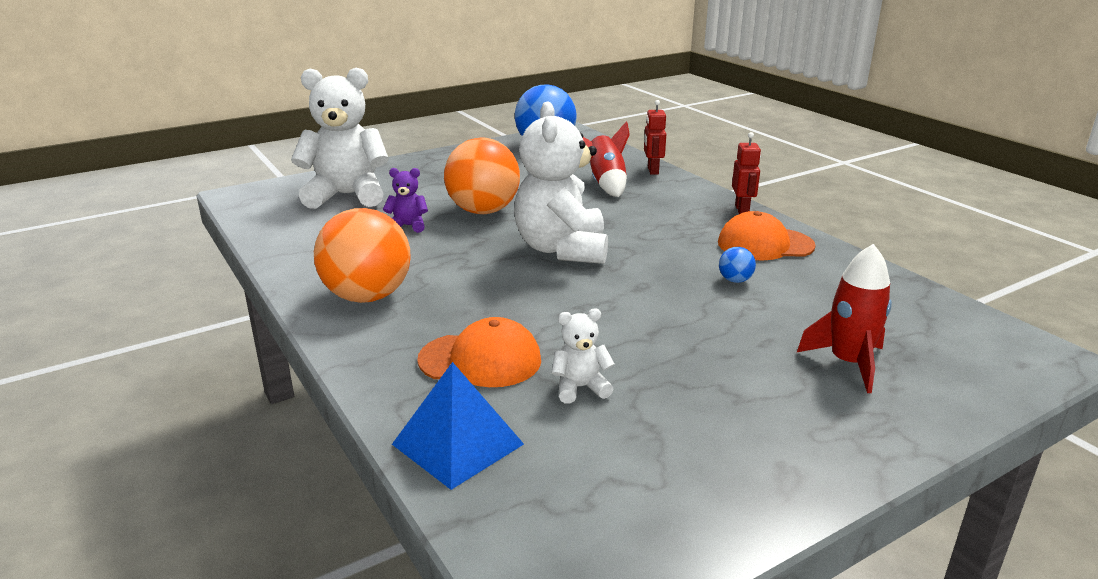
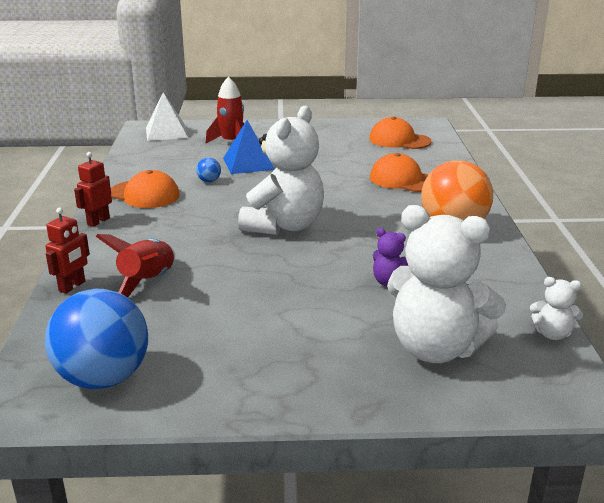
camera: 150 degrees left, 0 degrees up
blue pyramid [392,362,524,490] -> blue pyramid moved to [223,120,275,174]
orange ball [444,138,520,214] -> none
white teddy bear [552,309,614,404] -> white teddy bear moved to [530,277,583,340]
none -> white pyramid [146,93,188,141]
none -> orange cap [369,117,432,149]

